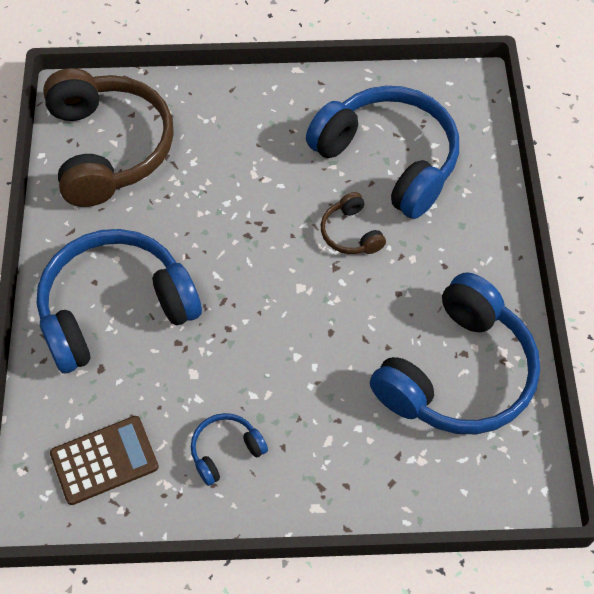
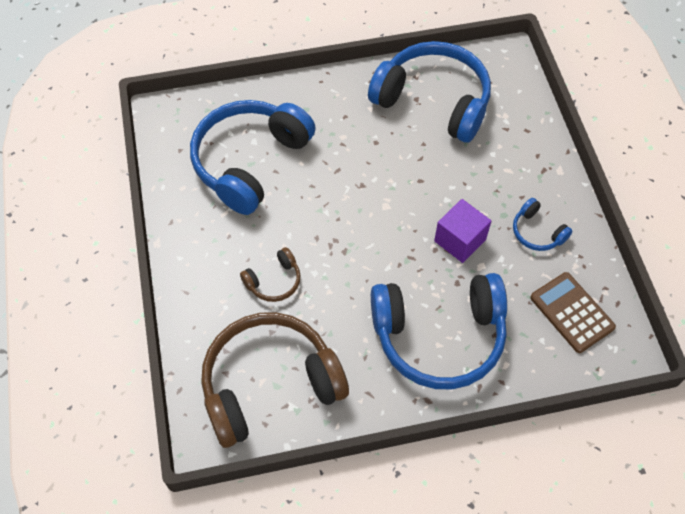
camera: 100 degrees left, 0 degrees up
blue headphones [37,229,202,373] -> blue headphones turned 60 degrees counterclockwise [371,273,507,389]
brown headphones [321,192,386,254] -> brown headphones moved to [240,247,301,302]
none -> purple cube [434,199,491,263]

